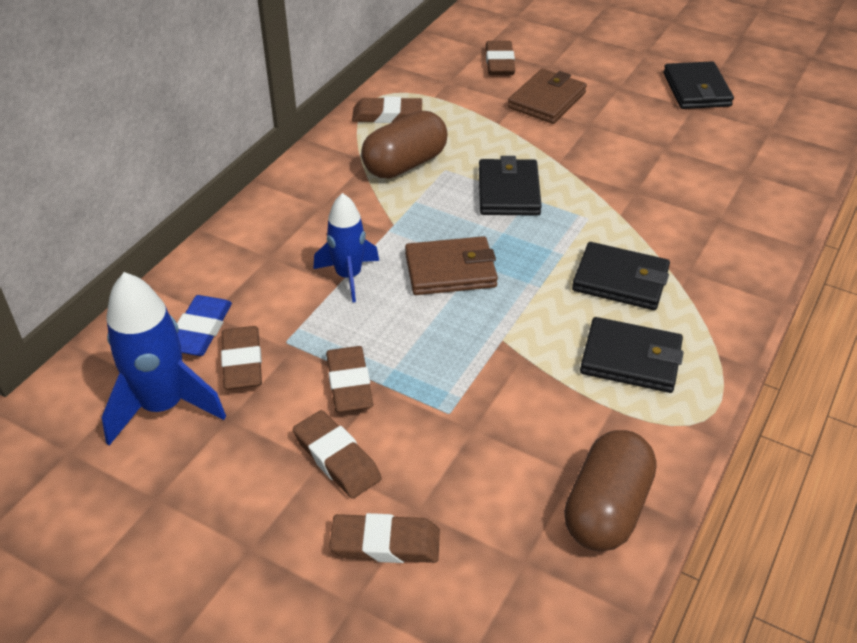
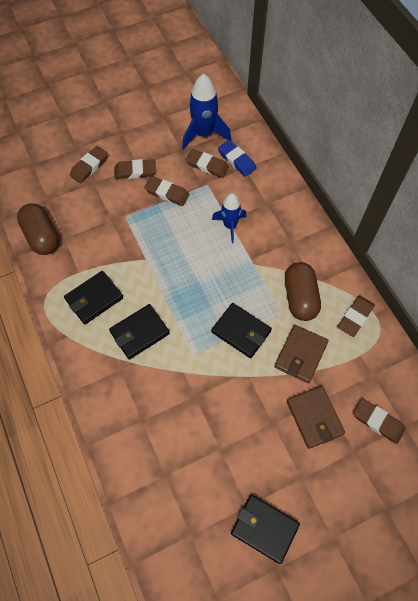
camera: 125 degrees right, 20 degrees up
brown wallet [405,236,498,295] -> brown wallet moved to [274,325,329,383]

